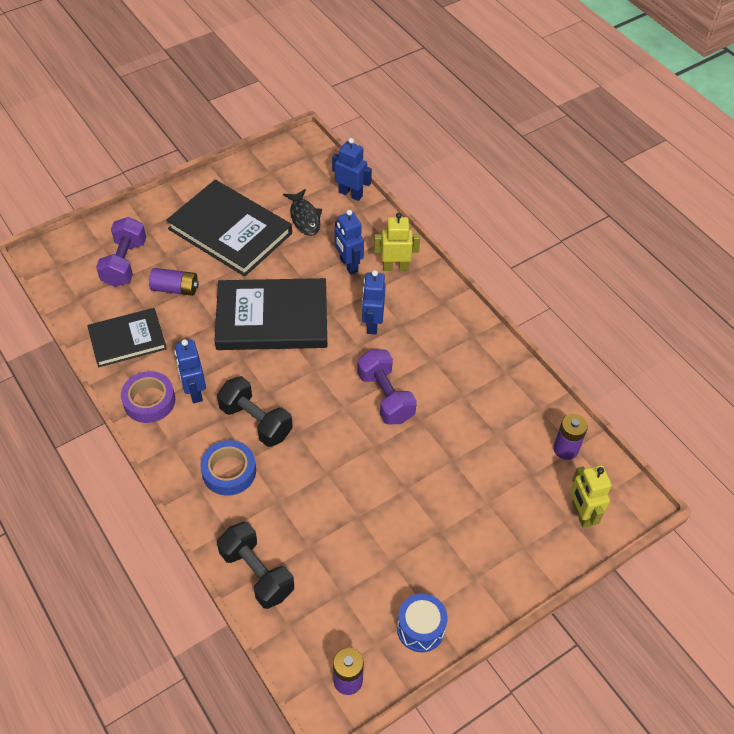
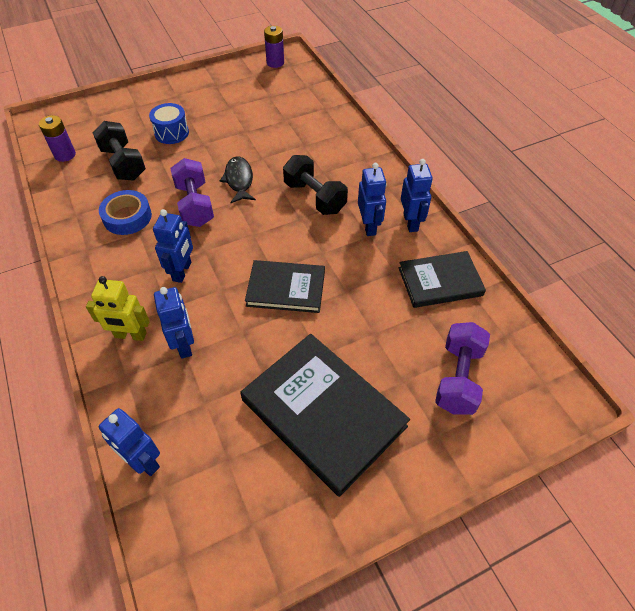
camera: 170 degrees left, 0 degrees up
purple tape [121,371,175,423] -> blue robot [401,159,433,232]
purple battery [149,268,199,296] -> none
blue tape [200,440,256,496] -> blue tape moved to [99,190,152,235]
black book [215,278,327,350] -> black book [245,260,325,313], size x0.62
black dumbbell [217,522,294,609] -> black dumbbell moved to [93,121,146,181]
black fish [283,189,322,236] -> black fish moved to [220,156,256,203]
blue drum [397,594,448,652] -> blue drum moved to [149,103,189,144]
yellow robot [570,465,612,528] -> none

